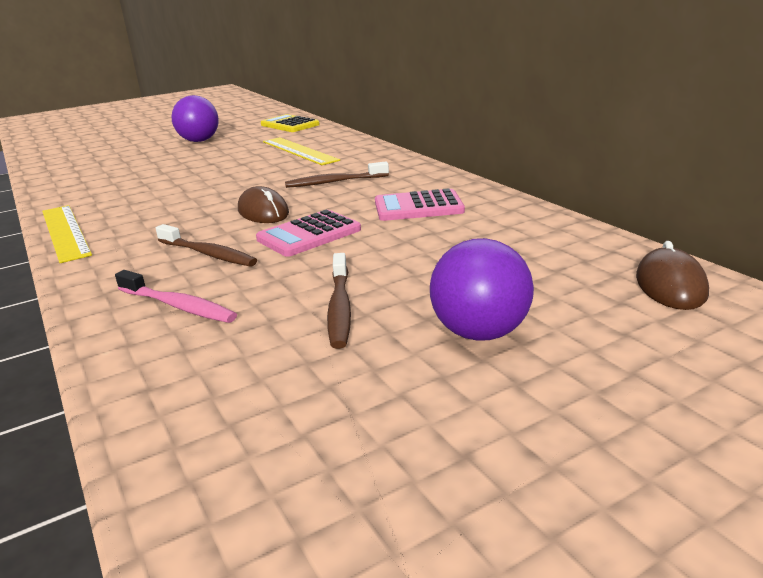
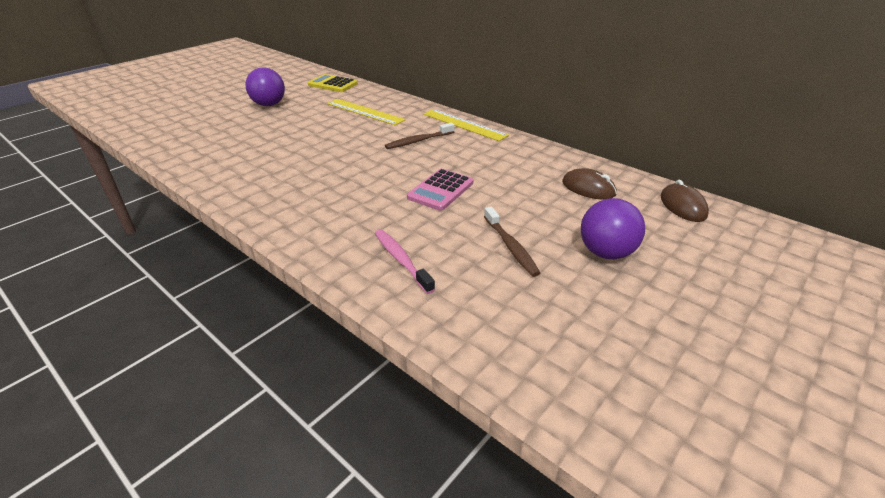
camera: 20 degrees left, 10 degrees up
yellow ruler [42,205,92,263] -> yellow ruler moved to [423,109,509,141]
pink toothbrush [115,270,237,323] -> pink toothbrush turned 135 degrees counterclockwise [375,229,435,294]
brown toothbrush [156,224,257,266] -> none
brown mouse [238,186,289,223] -> brown mouse moved to [562,168,617,200]
pink calculator [375,188,465,221] -> none

